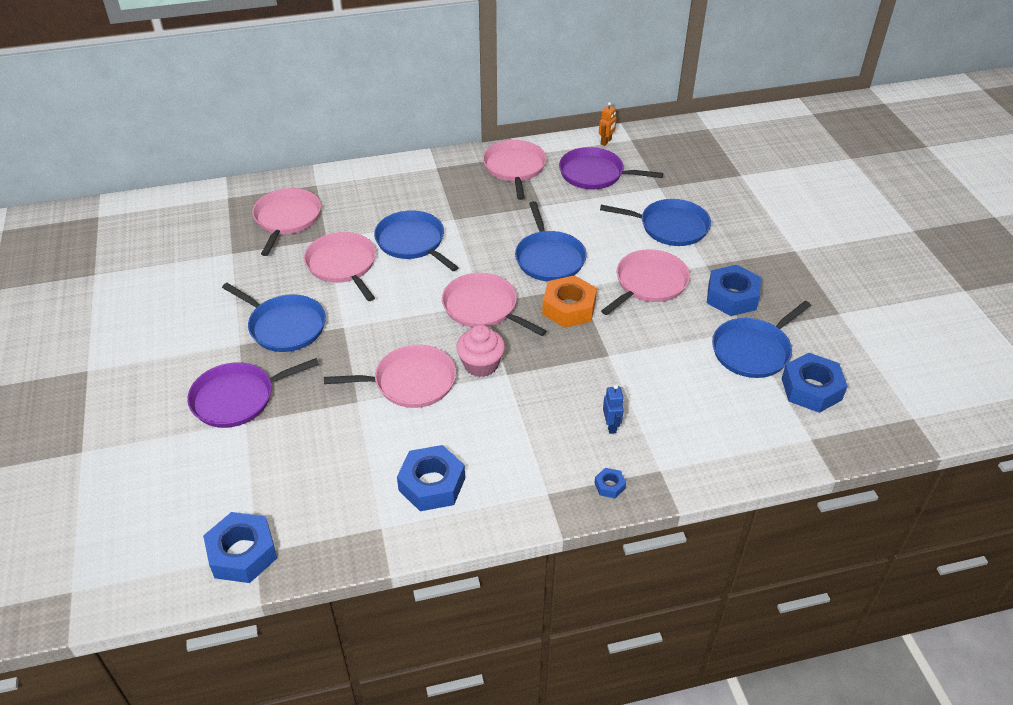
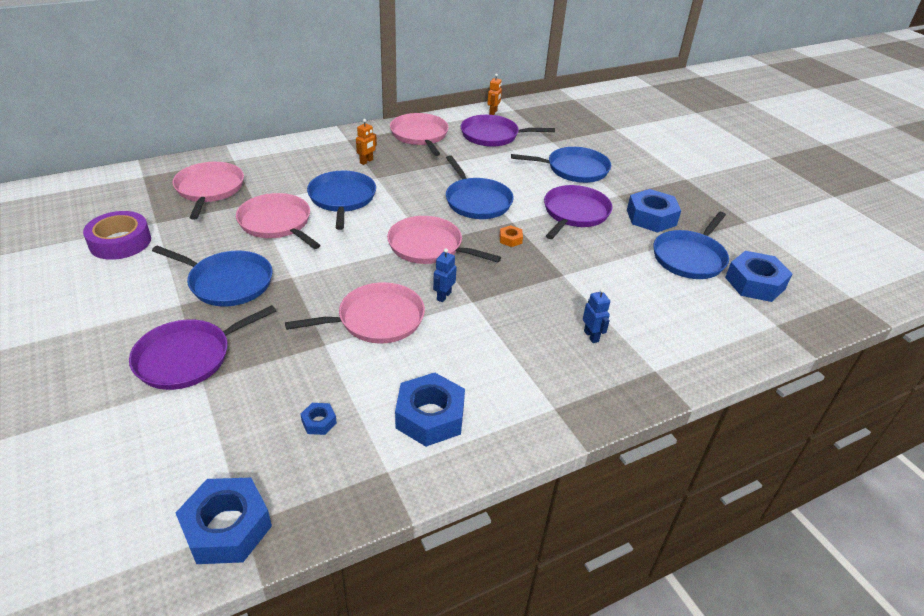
camera: 15 degrees left, 5 degrees down
blue pan [374,210,459,271] -> blue pan turned 45 degrees clockwise [307,171,376,230]
pink cupcake [456,325,505,377] -> blue robot [433,248,457,302]
orange nut [542,275,597,328] -> orange nut [499,225,523,247], size x0.46
blue nut [595,468,626,498] -> blue nut moved to [300,403,337,435]
pink pan [601,249,690,315] -> purple pan [544,185,613,239]
none -> purple tape [83,211,151,260]
none -> orange robot [356,119,377,165]

